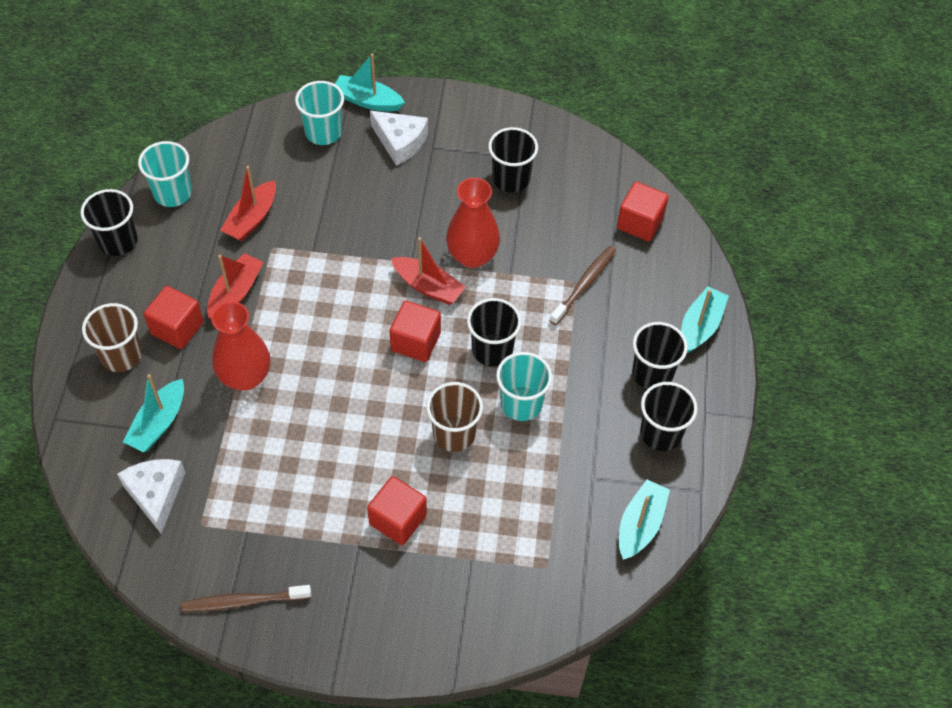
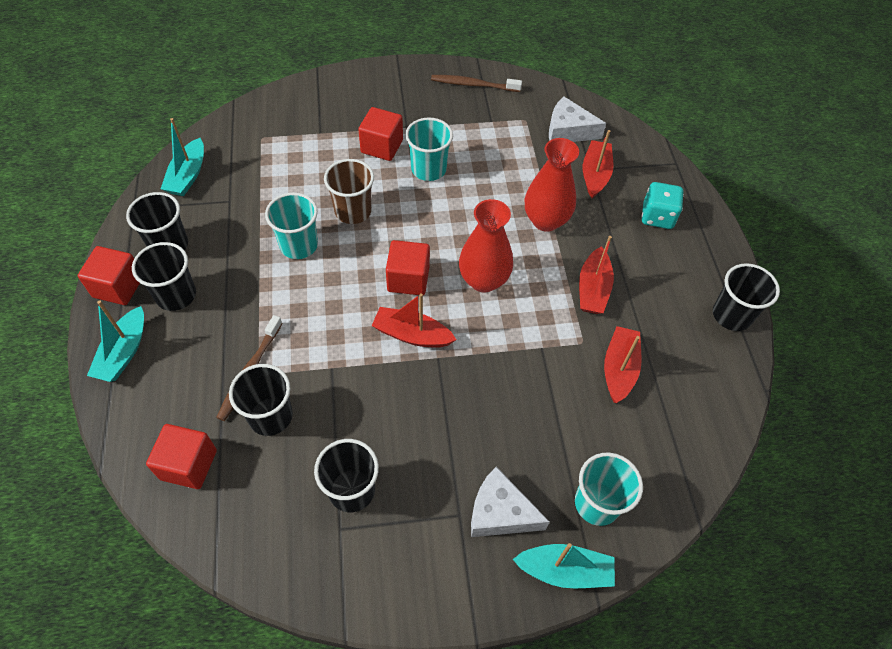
camera: 165 degrees right, 0 degrees up
brown cup [82,303,142,372] -> turquoise dice [641,182,684,229]
white cheese [117,459,186,534] -> white cheese turned 135 degrees clockwise [549,97,606,142]
turquoise boat [123,374,184,452] -> red boat [583,130,613,198]
turquoise cup [138,141,192,207] -> turquoise cup moved to [405,117,453,181]
red cube [144,286,204,349] -> red cube moved to [78,246,140,305]
brown toothbrush [181,585,311,612] -> brown toothbrush turned 150 degrees counterclockwise [431,75,522,92]
red vase [446,178,500,268] -> red vase moved to [459,199,513,292]
black cup [467,298,521,366] -> black cup moved to [229,364,293,436]

